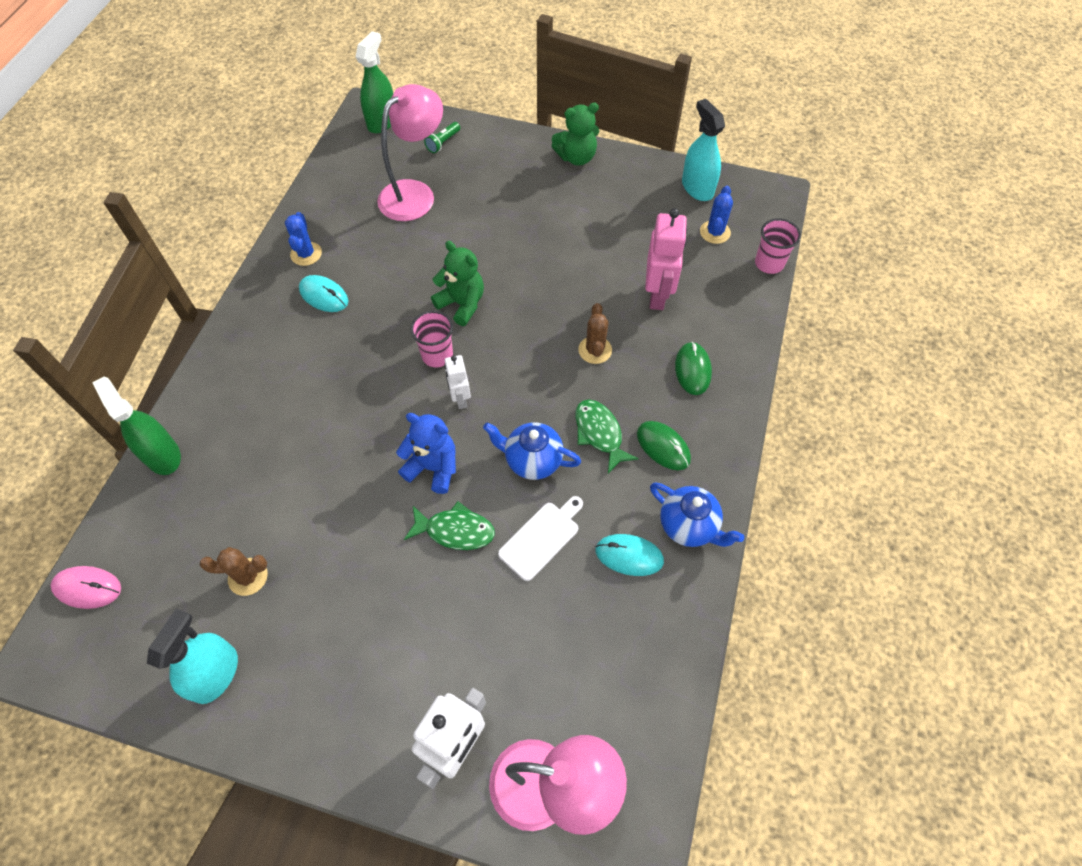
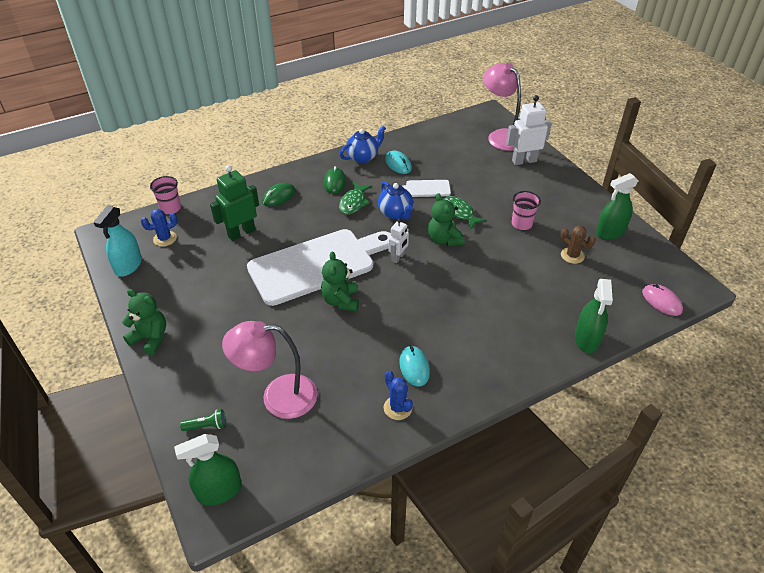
camera: 135 degrees left, 15 degrees down
turquoise spray bottle [147,609,238,704] -> green spray bottle [596,173,638,240]
blue cactus [285,212,322,266] -> blue cactus turned 75 degrees counterclockwise [384,370,413,420]
blue teddy bear [396,413,456,494] -> green teddy bear [428,193,465,246]
pink cup [410,311,453,367] -> pink cup moved to [512,191,541,230]
brown cactus [578,303,612,364] -> none
pink robot [645,208,687,310] -> green robot [210,165,259,241]
blue teapot [650,482,744,547] -> blue teapot turned 60 degrees clockwise [340,126,386,163]
none -> white cutting board [247,229,391,306]

